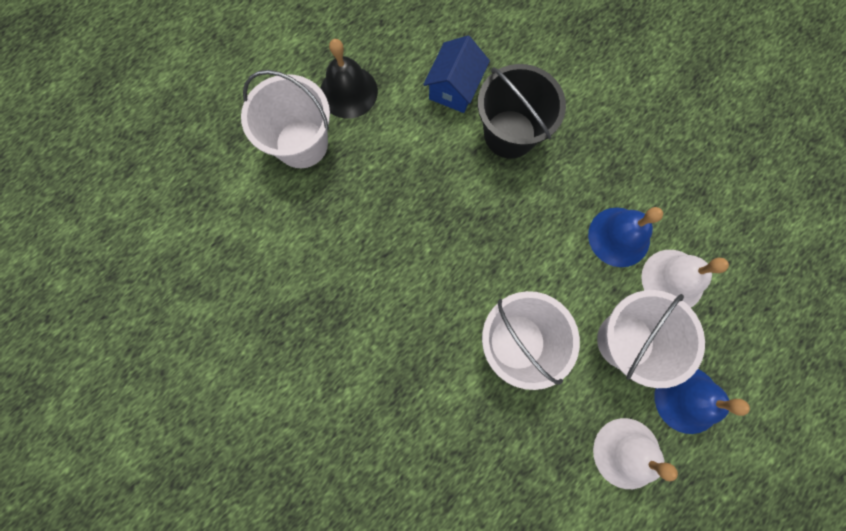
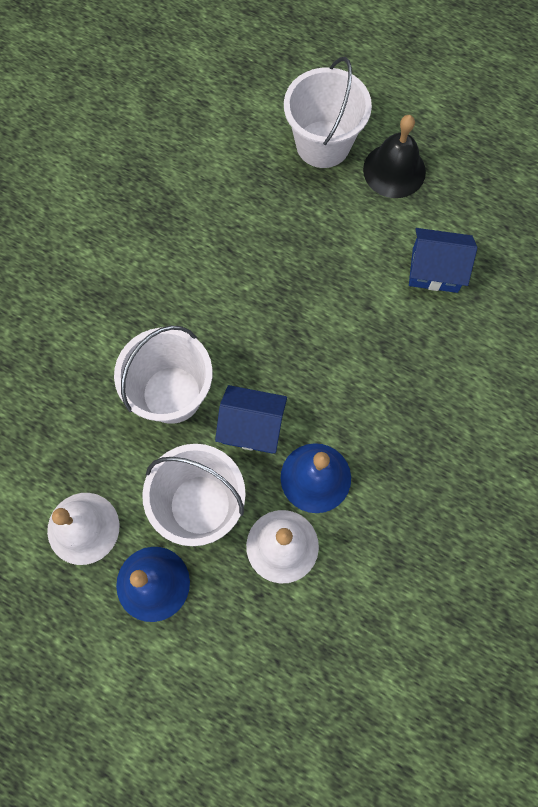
camera: 75 degrees right, 5 degrees down
black bucket [478,64,566,159] -> none
none -> blue house [215,385,287,454]

